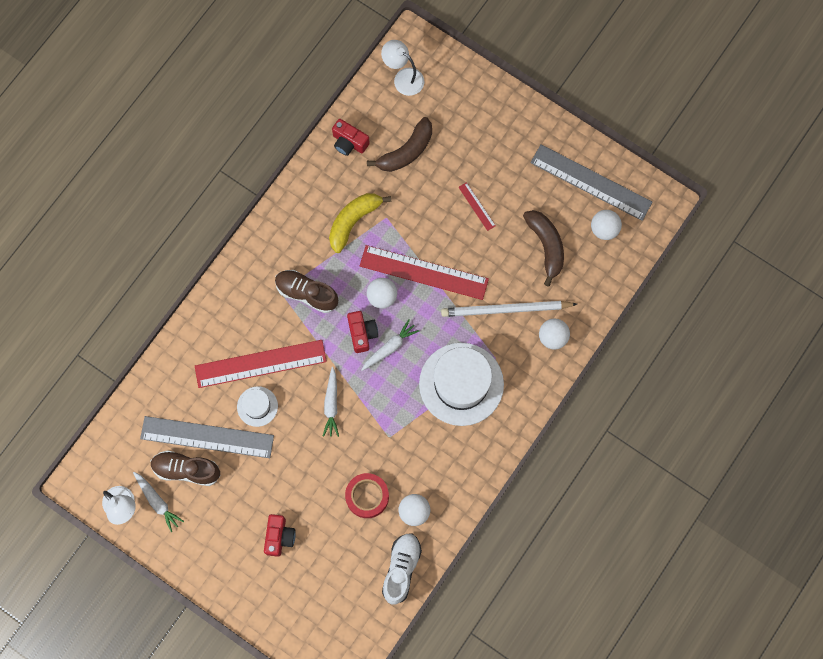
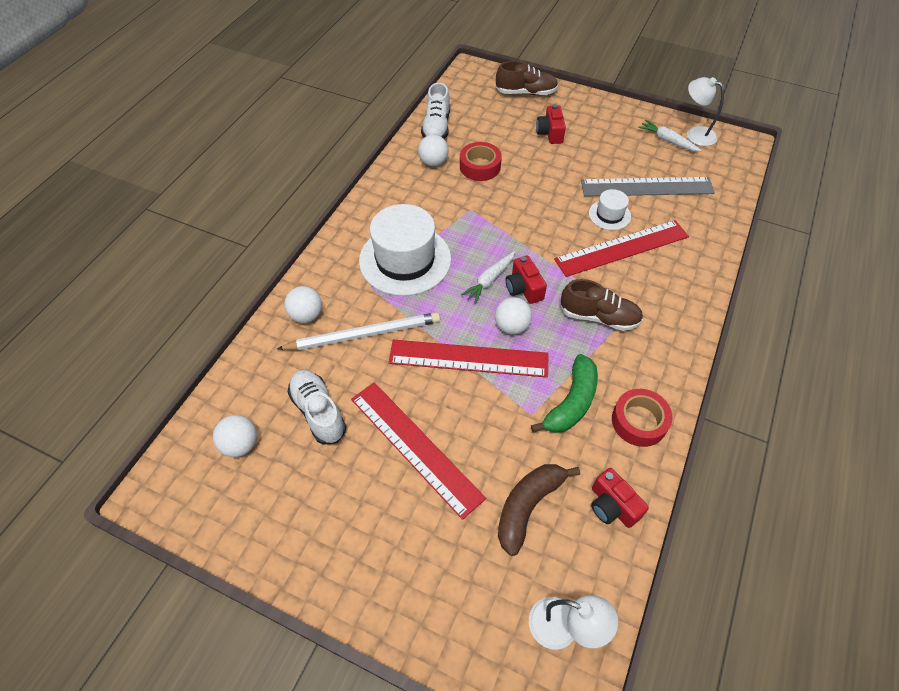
camera: 170 degrees right, 20 degrees down
brown shoe [151,450,221,486] -> brown shoe moved to [496,61,558,96]
white carrot [323,367,339,437] -> none
yellow banana [329,193,391,253] -> green banana [531,354,598,433]
red camera [332,119,370,156] -> red camera turned 150 degrees counterclockwise [591,468,649,528]
red ruler [459,182,496,231] -> red ruler [351,382,486,520], size x2.33
brown banana [523,210,564,286] -> white shoe [288,370,346,445]
grey ruler [531,144,652,221] -> none
none -> red tape [612,389,672,447]

